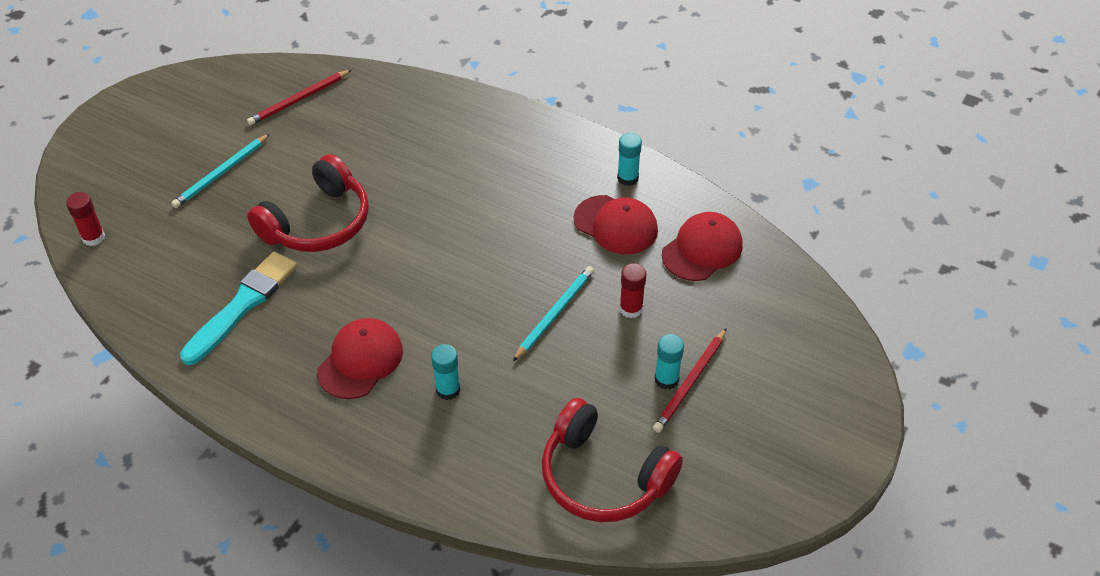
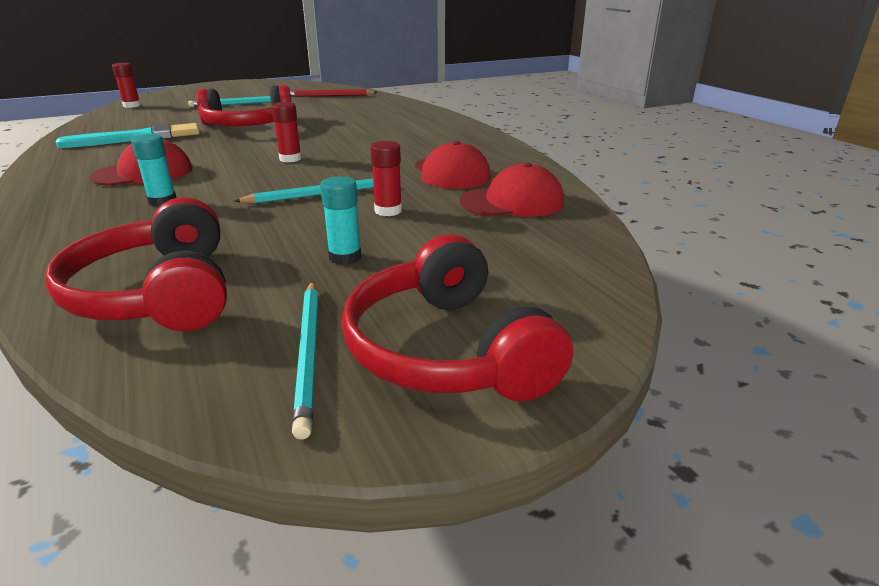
camera: 35 degrees right, 20 degrees down
turquoise glue stick [617,133,642,186] -> none
red pencil [653,328,727,433] -> none
none -> red glue stick [271,102,302,162]
none -> turquoise pencil [292,281,319,439]
none -> red headphones [342,234,573,402]

